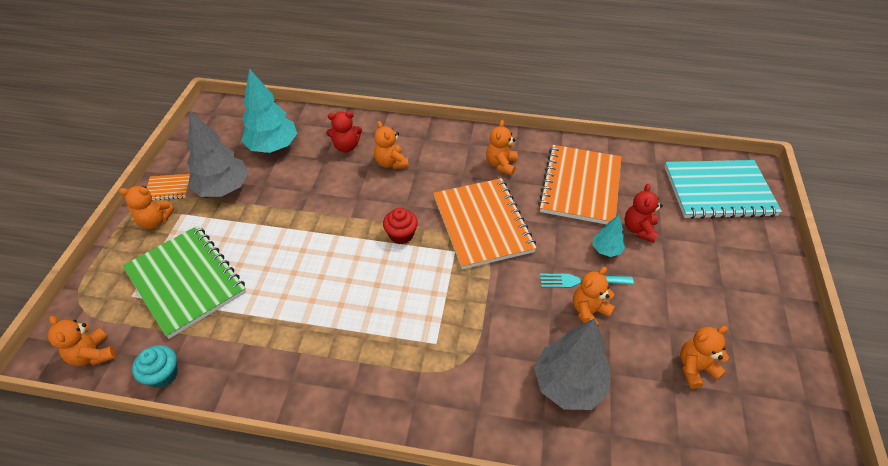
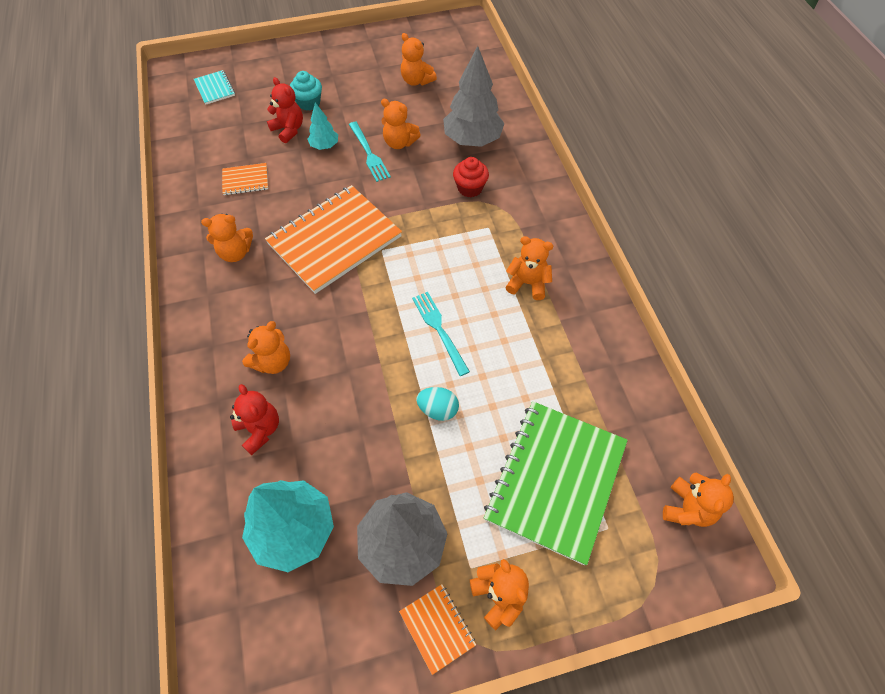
camera: 115 degrees left, 10 degrees up
turquoise cupcake [132,345,178,388] -> turquoise cupcake moved to [290,71,322,111]
red cupcake [383,208,418,244] -> red cupcake moved to [453,157,489,197]
orange notebook [538,145,621,224] -> orange notebook [222,163,268,195], size x0.44
red teddy bear [624,184,663,243] -> red teddy bear turned 120 degrees counterclockwise [267,77,303,143]
turquoise notebook [665,160,782,219] -> turquoise notebook [194,70,235,105], size x0.44
none -> turquoise fork [412,292,470,376]
none -> turquoise egg [416,387,459,421]
none -> orange teddy bear [505,236,554,300]

